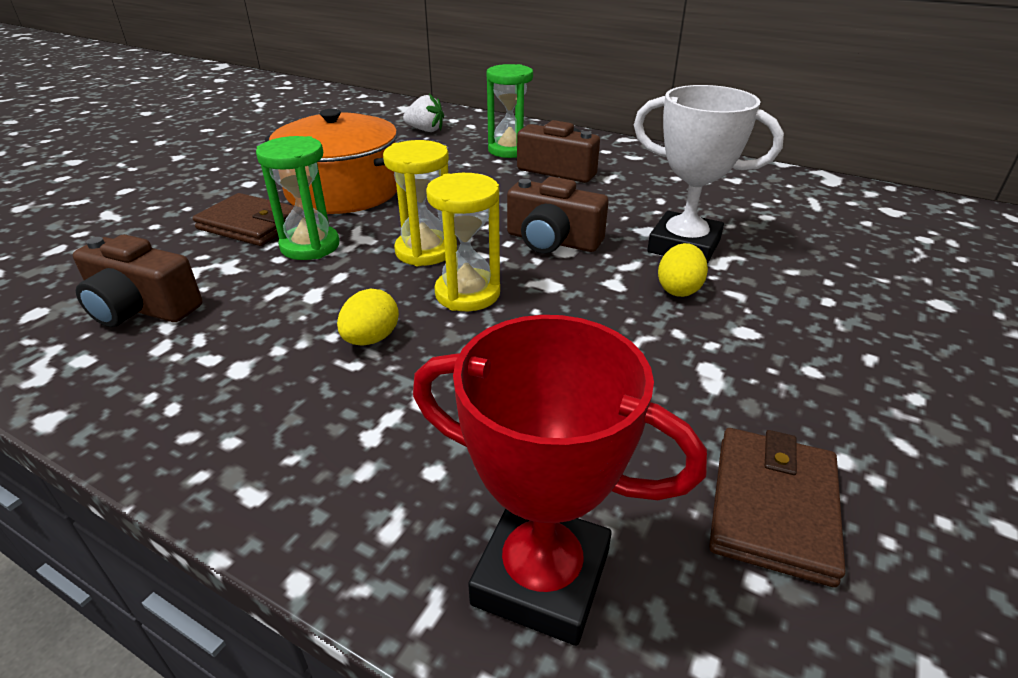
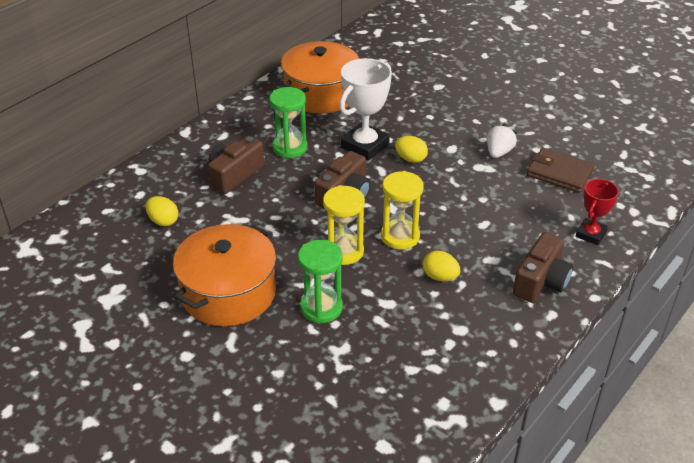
camera: 80 degrees left, 5 degrees up
brown camera [73,234,202,327] -> brown camera moved to [513,232,573,303]
brown wallet [192,193,294,246] -> none
white strawberry [403,94,444,132] -> white strawberry moved to [487,124,517,158]
red trophy [413,315,707,646] -> red trophy [576,179,619,245], size x0.60
green hourglass [486,64,533,158] -> green hourglass moved to [269,87,307,158]
none -> yellow egg [145,196,178,226]
none -> orange pot [281,41,359,114]

